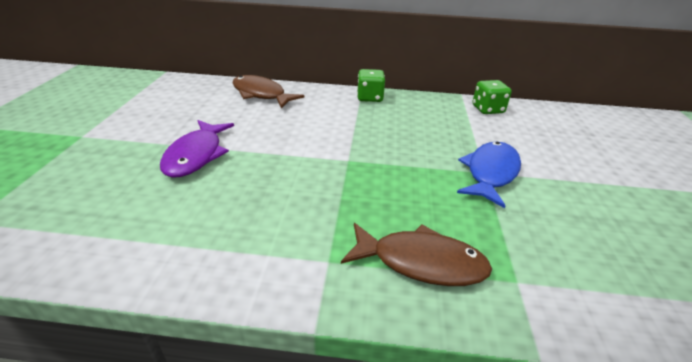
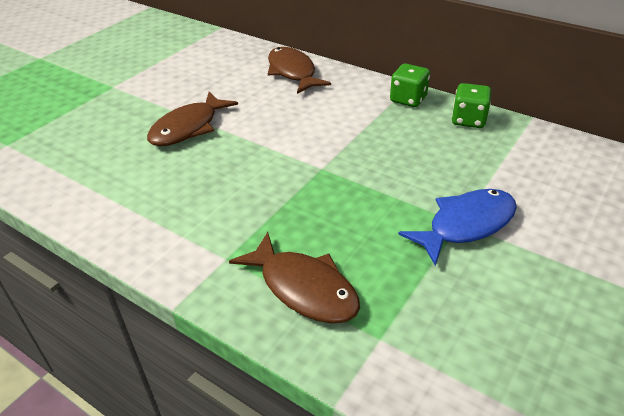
camera: 30 degrees right, 5 degrees up
purple fish [160,120,234,178] -> brown fish [147,92,238,146]
green dice [472,80,512,114] -> green dice moved to [452,83,491,128]

